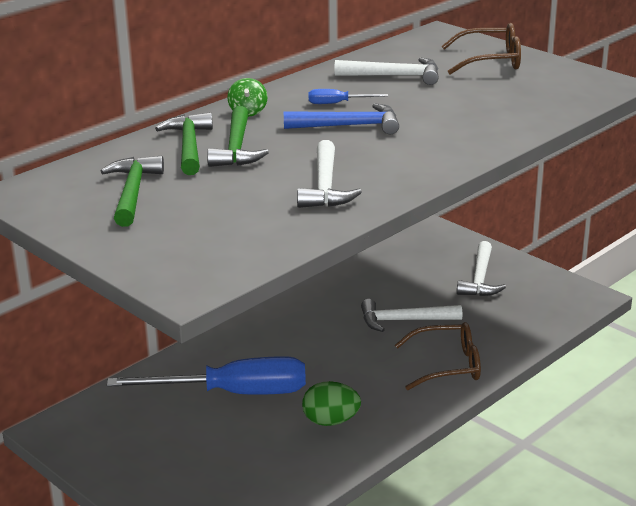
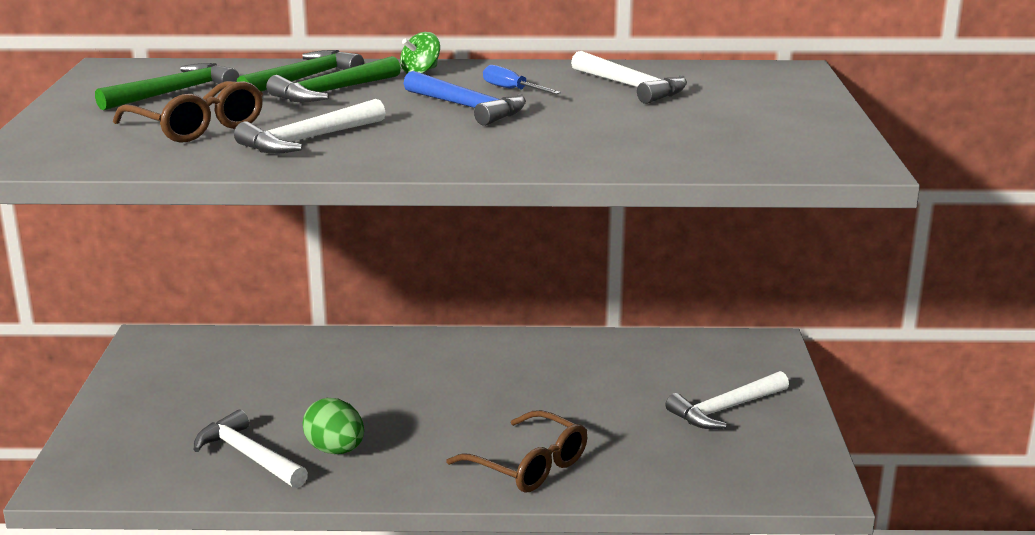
camera: 45 degrees right, 5 degrees down
blue screwdriver [107,356,306,395] -> none
white hammer [361,299,462,332] -> white hammer moved to [194,410,308,488]
brown glasses [442,23,521,74] -> brown glasses moved to [113,81,263,143]

